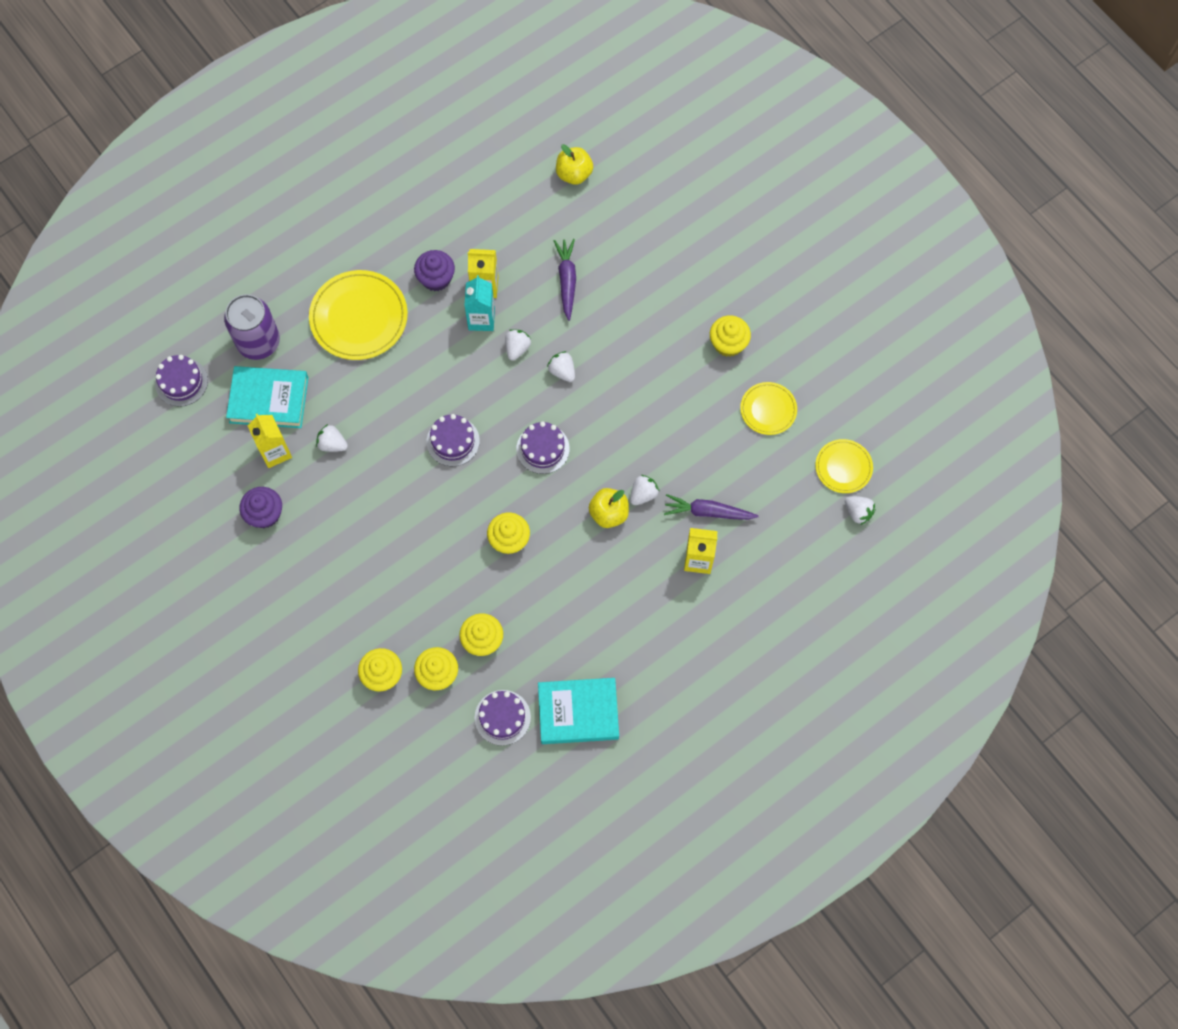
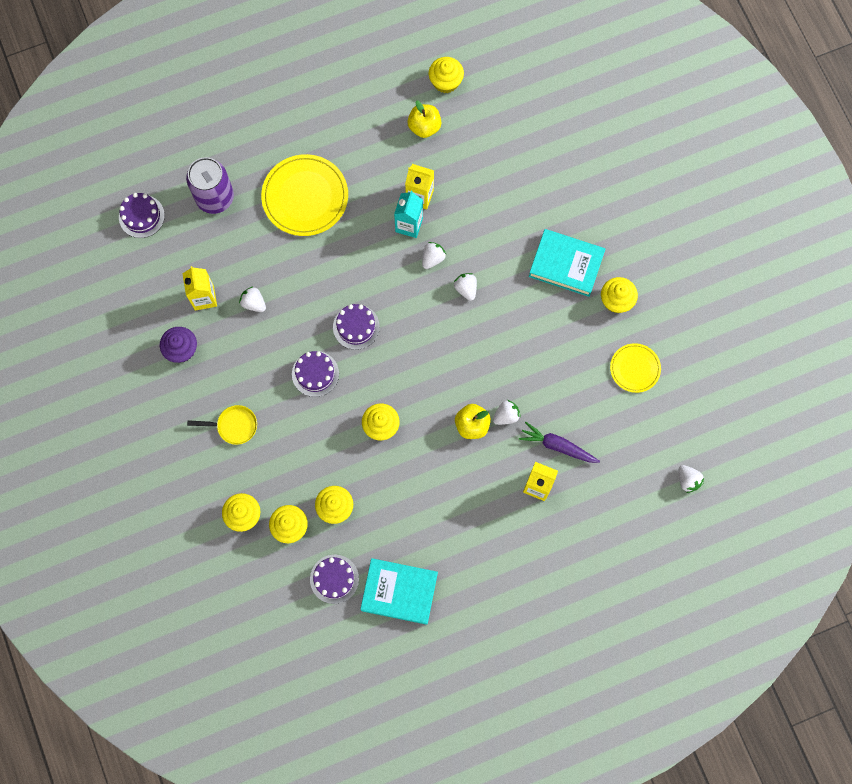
camera: 15 degrees right, 5 degrees up
turquoise book [226,366,309,428] -> turquoise book moved to [529,229,606,297]
purple cupcake [414,250,455,291] -> none
purple cake [516,421,570,474] -> purple cake moved to [292,351,339,397]
purple carrot [554,239,576,321] -> none
yellow apple [556,144,593,185] -> yellow apple moved to [407,100,441,138]
yellow plate [815,439,873,493] -> none
none -> yellow pan [187,405,257,445]
none -> yellow cupcake [429,57,464,93]

